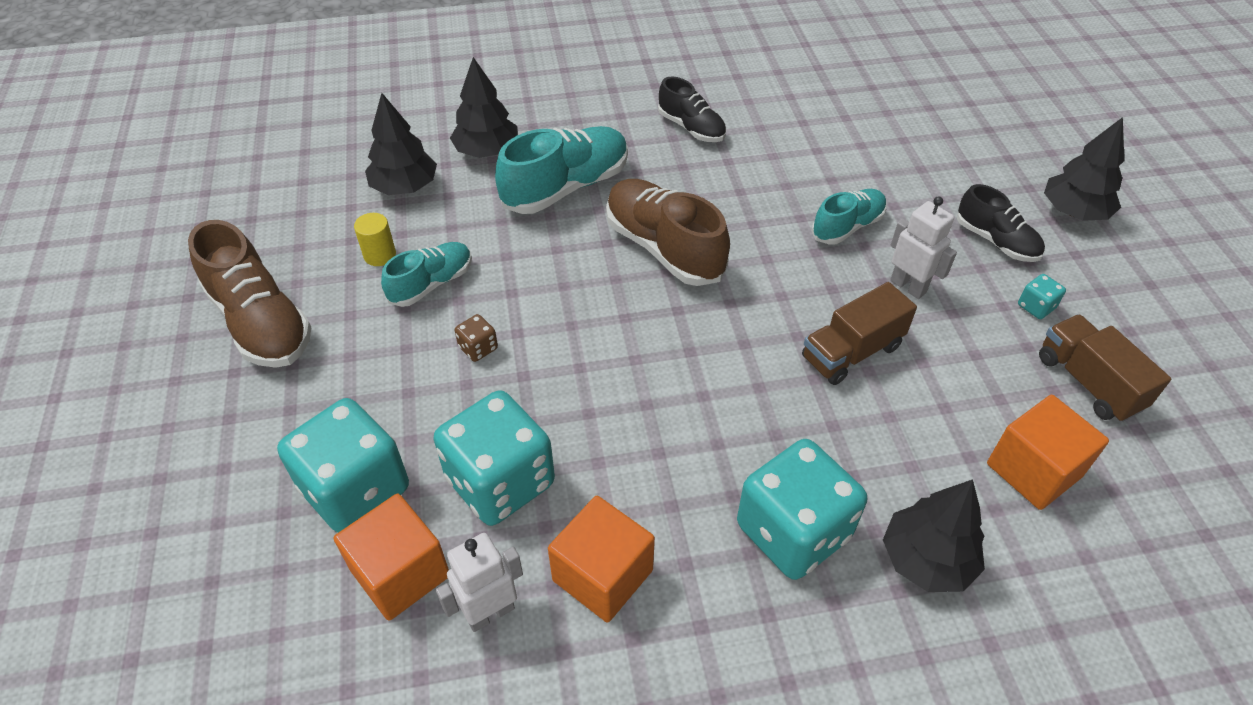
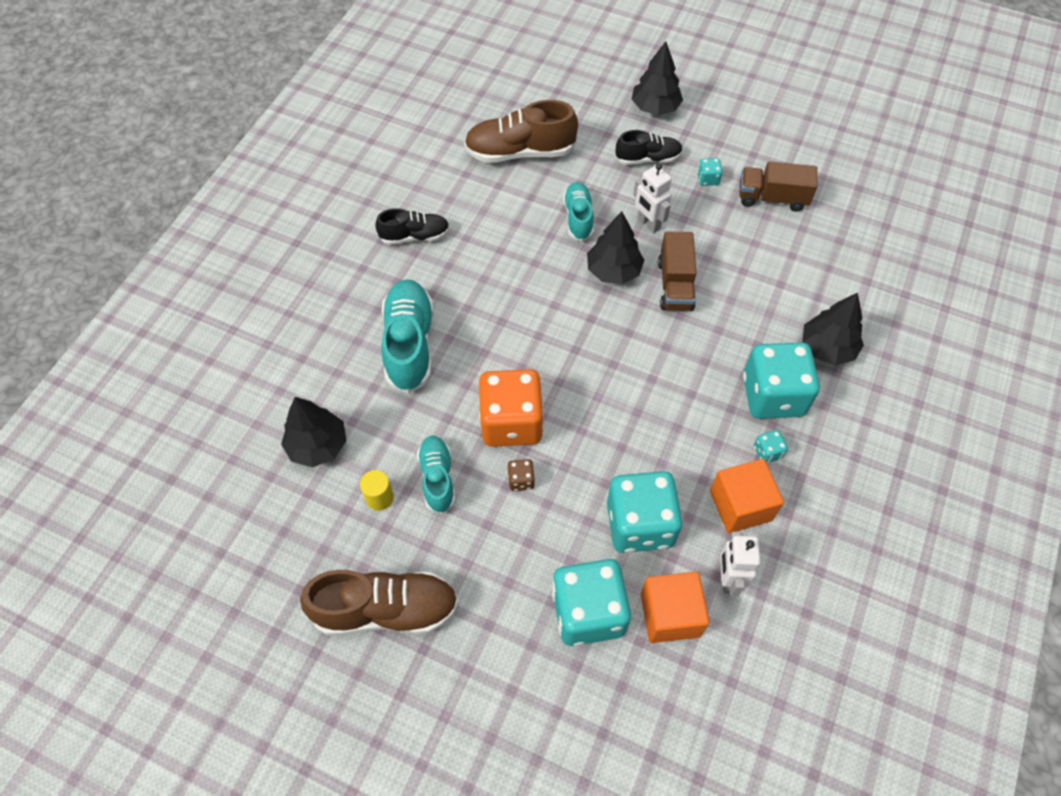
camera: 55 degrees left, 10 degrees up
black tree [450,57,518,158] -> black tree moved to [587,211,644,284]
brown shoe [606,179,730,286] -> brown shoe moved to [464,100,578,163]
white robot [890,196,957,299] -> white robot turned 120 degrees counterclockwise [633,163,672,233]
orange cube [987,395,1109,510] -> none
none -> orange dice [479,369,544,447]
none -> turquoise dice [754,430,788,463]

